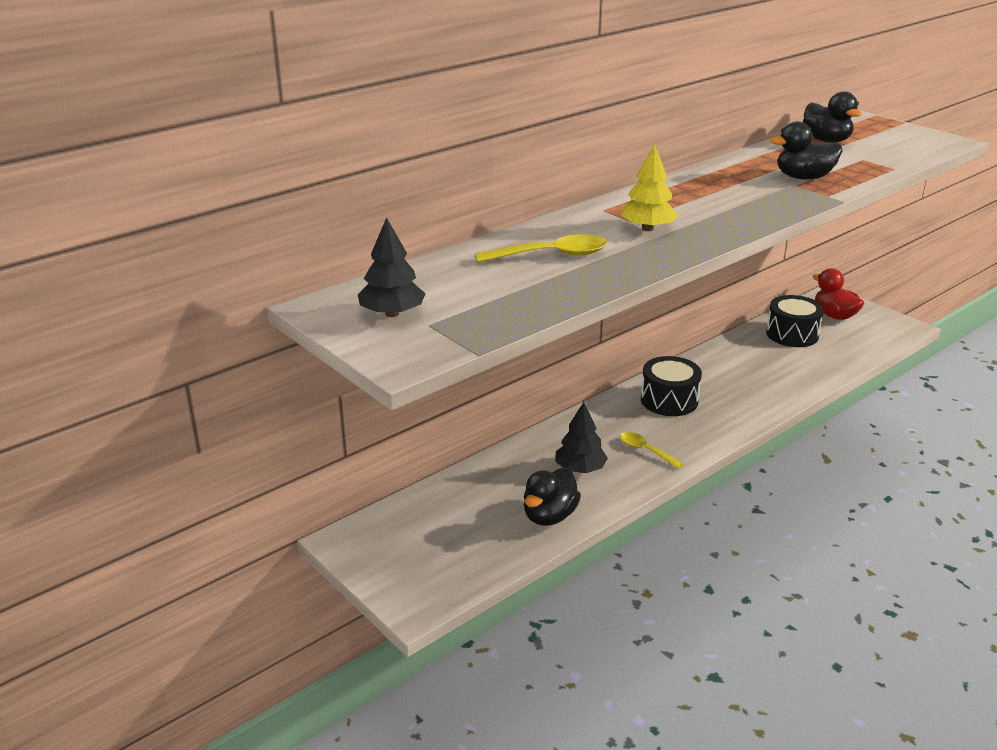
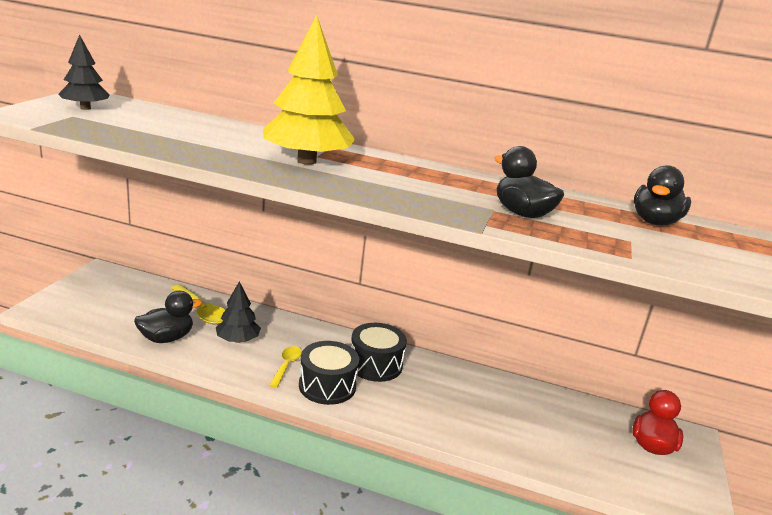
camera: 55 degrees right, 5 degrees down
yellow spoon [475,234,607,263] -> yellow spoon moved to [171,284,225,325]
black duck [524,468,581,526] -> black duck turned 150 degrees clockwise [134,291,202,343]
yellow tree [621,144,678,231] -> yellow tree [263,15,355,165], size x1.76
black drum [766,295,824,347] -> black drum moved to [299,341,359,405]

